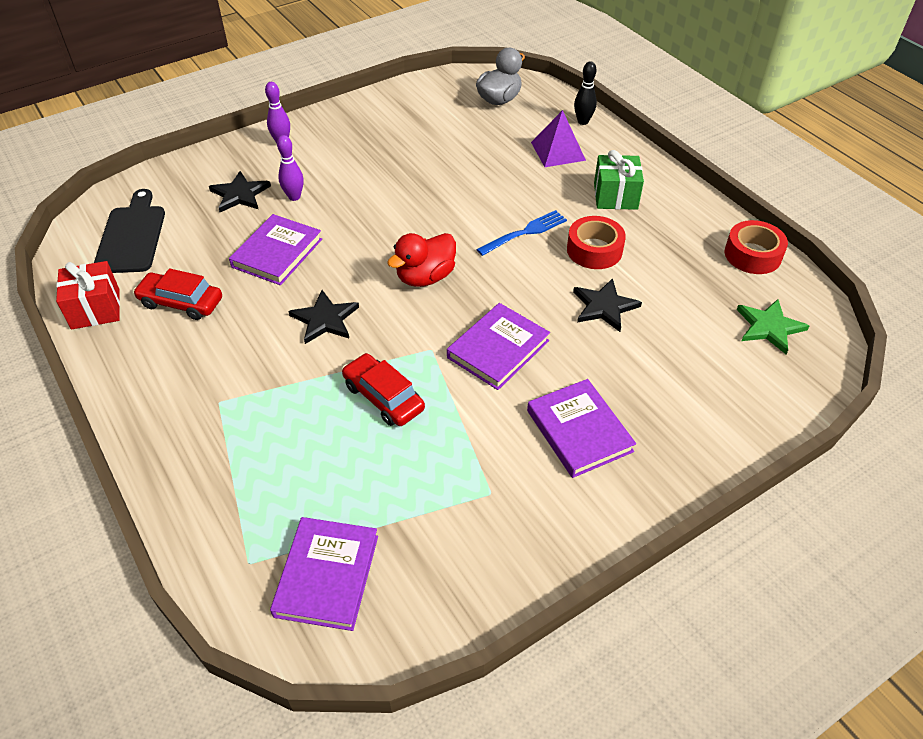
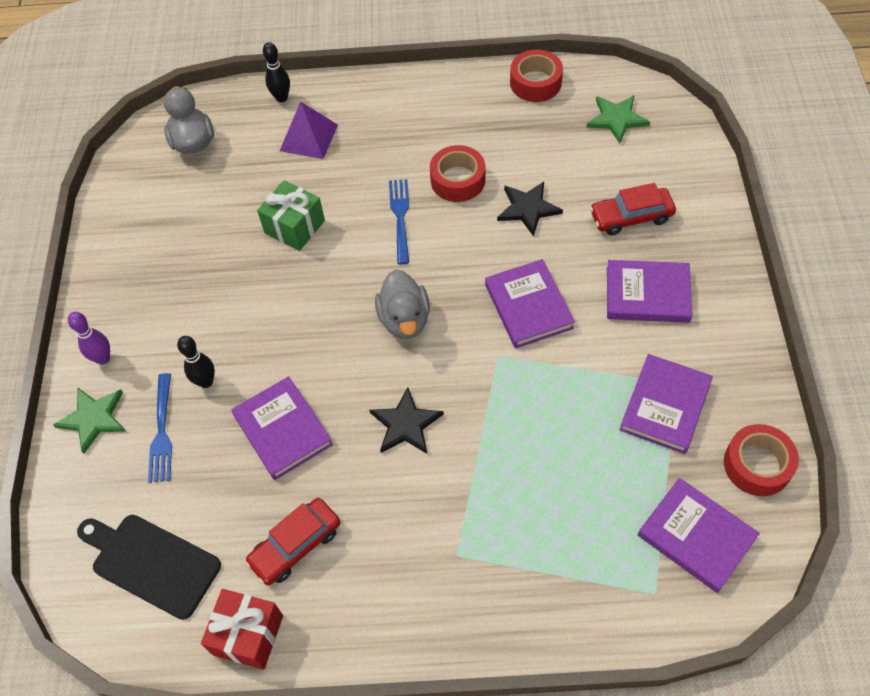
camera: 55 degrees left, 10 degrees up
black star [209,171,271,212] -> blue fork [148,373,172,483]
purple bowling pin [277,135,304,201] -> black bowling pin [177,336,215,388]
red car [342,353,425,426] -> red car moved to [590,183,676,235]
red duck [387,233,456,287] -> grey duck [375,269,430,339]
green gift [594,150,644,210] -> green gift moved to [257,180,325,251]
none -> green star [53,388,127,454]
none -> purple book [620,354,713,454]
none -> red tape [724,424,799,496]

